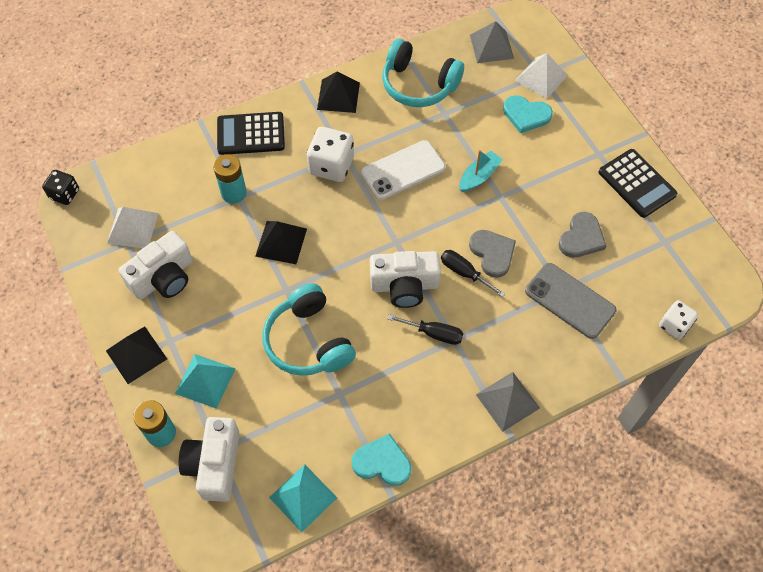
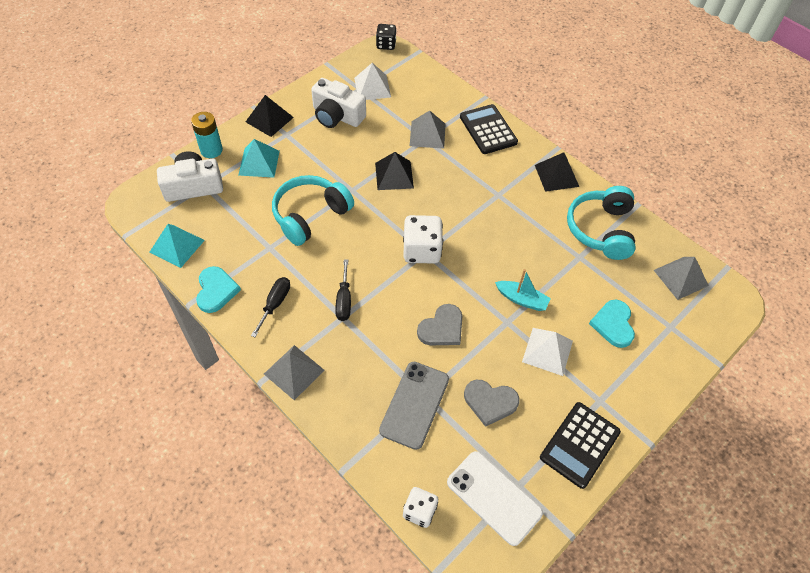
camera: 70 degrees right, 5 degrees down
turquoise battery [213,154,247,204] -> grey pyramid [410,110,445,149]
white dice [307,127,354,182] -> white dice moved to [403,215,443,264]
white phone [361,140,445,200] -> white phone moved to [447,451,543,546]
white camera [370,251,441,308] -> none
black screwdriver [441,250,506,297] -> black screwdriver moved to [251,277,290,337]
white pyramid [515,53,568,99] -> white pyramid moved to [522,328,573,376]

